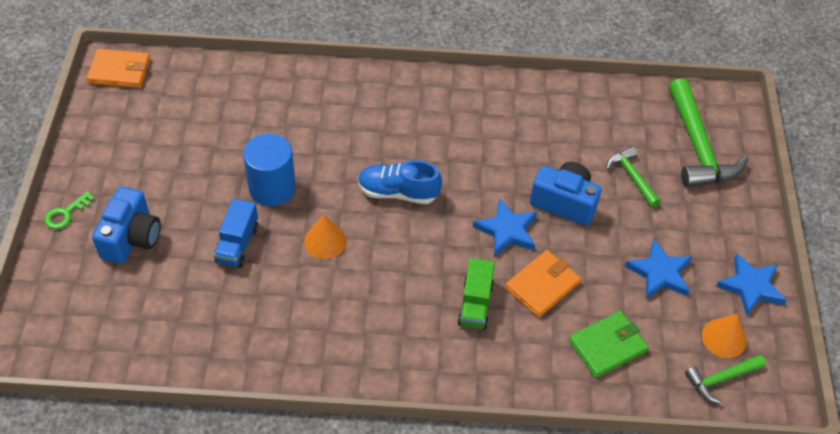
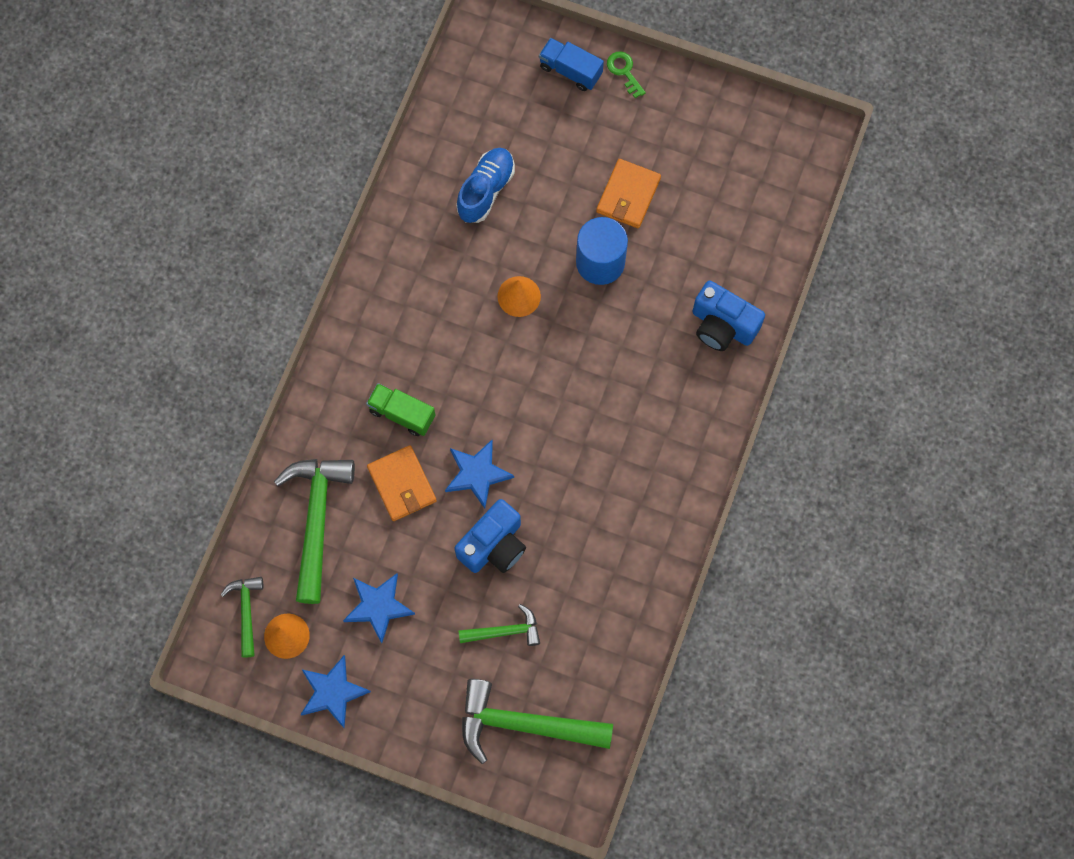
camera: 110 degrees right, 20 degrees up
orange wallet [87,49,150,88] -> orange wallet moved to [596,159,661,228]
blue camera [92,186,161,264] -> blue camera moved to [692,281,765,351]
blue truck [214,199,258,268] -> blue truck moved to [539,38,604,91]
blue shoe [358,160,442,204] -> blue shoe moved to [456,148,515,223]
green wallet [569,311,648,378] -> green hammer [274,459,355,604]

